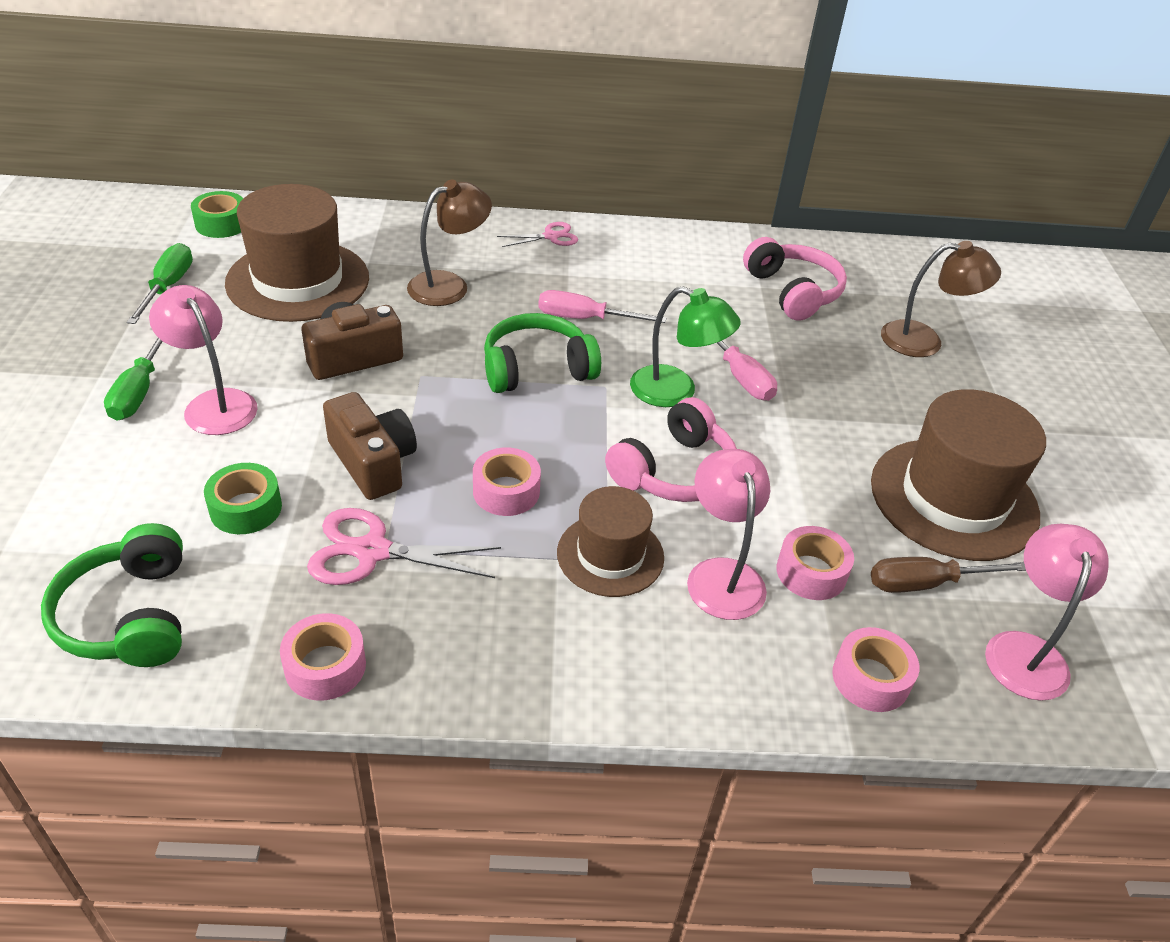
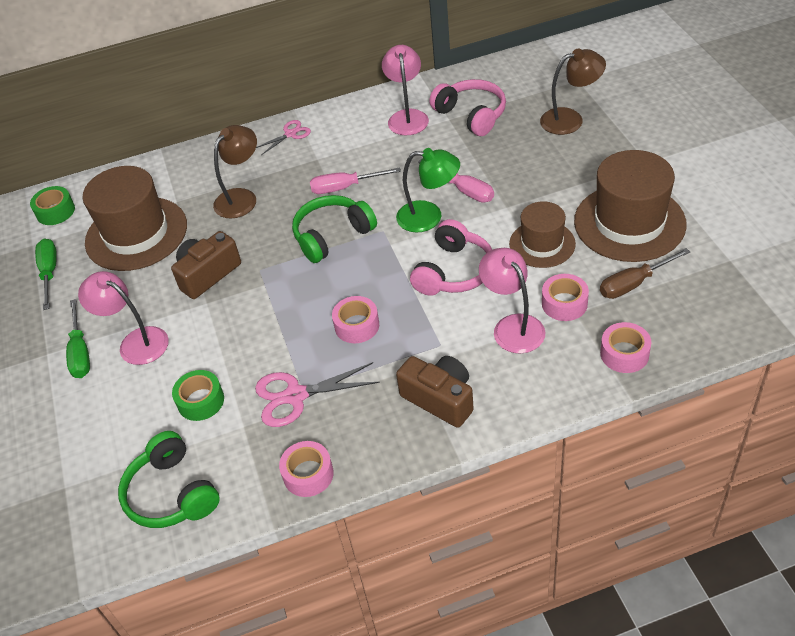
camera: 10 degrees left, 5 degrees up
brown camera [323,392,417,500] -> brown camera moved to [396,356,474,428]
brown hat [557,486,664,597] -> brown hat moved to [509,201,576,268]
pink lamp [985,524,1109,701] -> pink lamp moved to [382,45,429,135]

